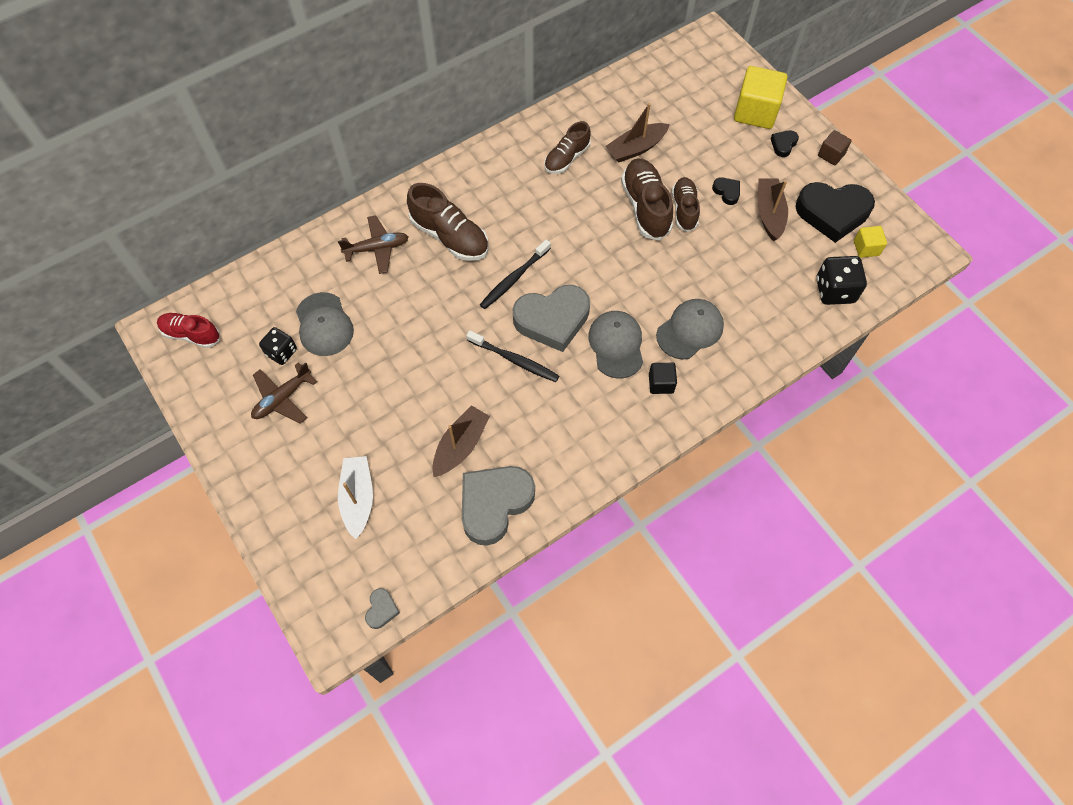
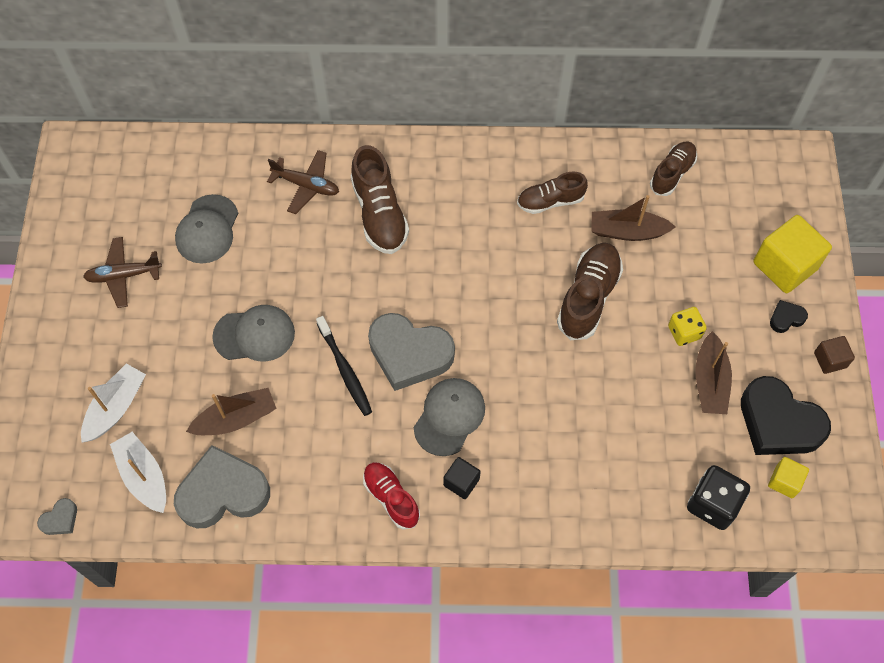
camera: 35 degrees right, 0 degrees up
red shoe [157,313,220,348] -> red shoe moved to [363,462,420,530]
black dice [259,327,297,365] -> none
black toothbrush [480,239,551,309] -> none
grey cap [656,299,724,360] -> grey cap moved to [212,305,295,362]
brown shoe [672,177,700,232] -> brown shoe moved to [650,141,697,196]
black heart [712,177,740,205] -> yellow dice [668,307,707,346]
brown boat [757,178,788,241] -> brown boat turned 150 degrees clockwise [695,331,732,414]
none -> white boat [110,432,166,513]

